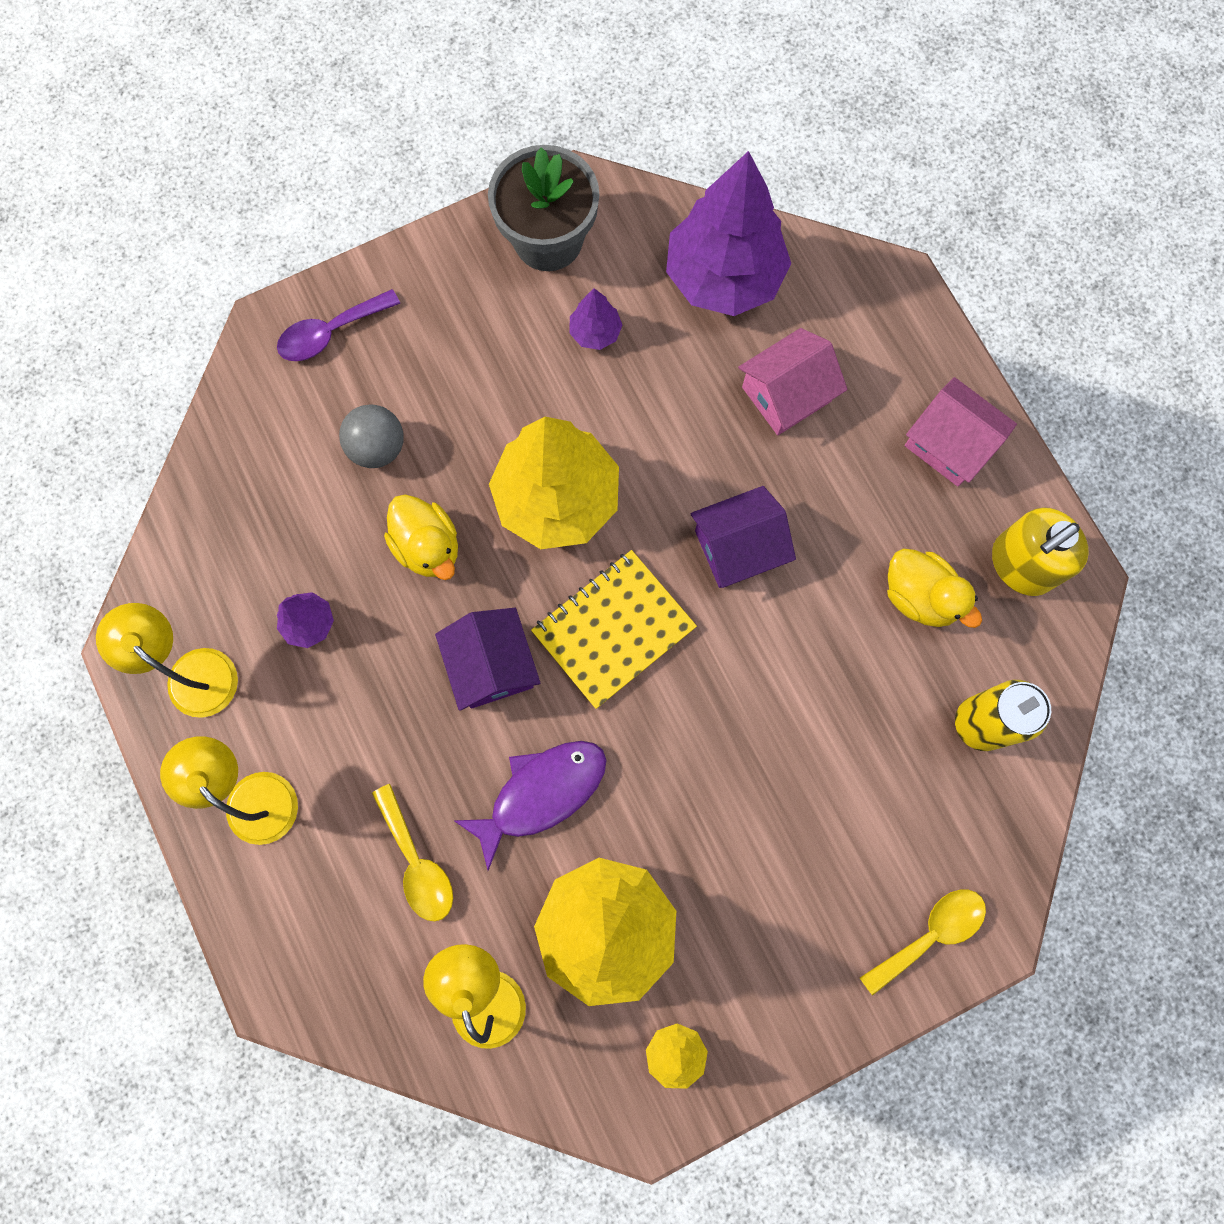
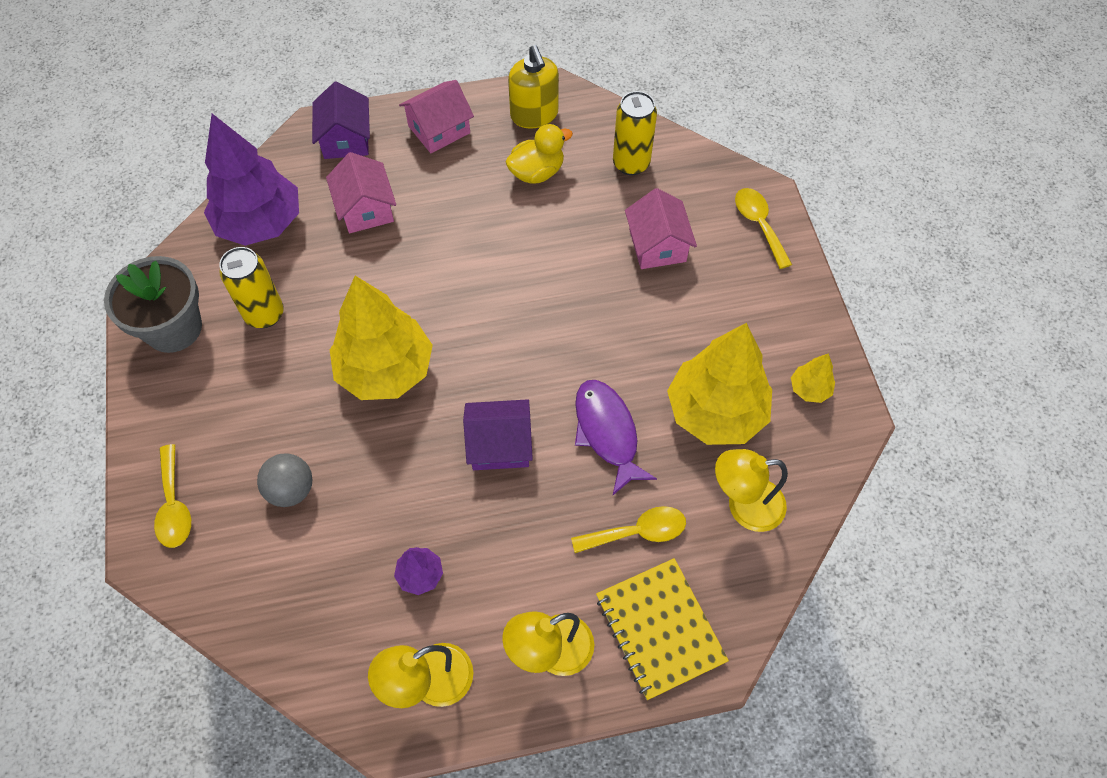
camera: 75 degrees left, 15 degrees down
purple spoon [277,289,400,361] -> yellow spoon [154,444,191,548]
yellow duck [384,494,458,580] -> none
yellow notebook [531,550,697,709] -> yellow notebook moved to [596,558,729,700]
purple tree [569,288,623,350] -> yellow can [219,247,284,328]
purple house [691,486,796,588] -> purple house moved to [312,81,370,159]
none -> pink house [625,188,697,269]

